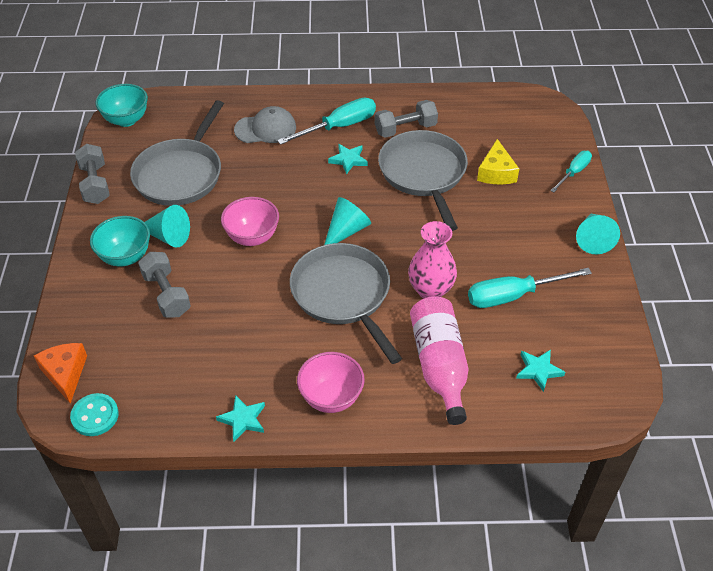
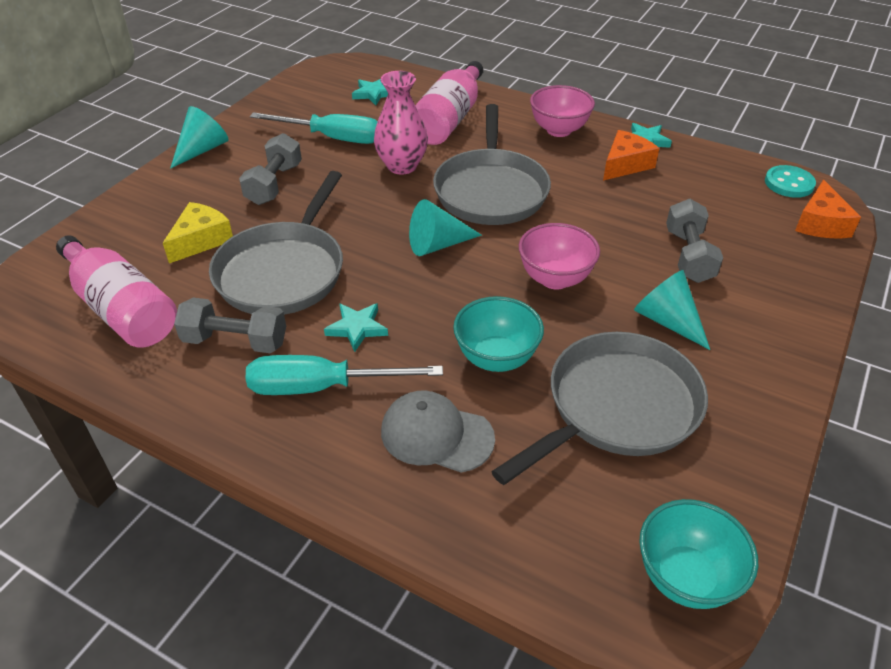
camera: 150 degrees left, 5 degrees down
grey dumbbell [75,144,110,204] -> grey dumbbell moved to [239,133,302,205]
turquoise bowl [90,216,150,267] -> turquoise bowl moved to [453,296,544,372]
turquoise screwdriver [550,151,592,193] -> none
none -> pink bottle [56,235,177,348]
none -> orange cheese [603,130,659,181]

